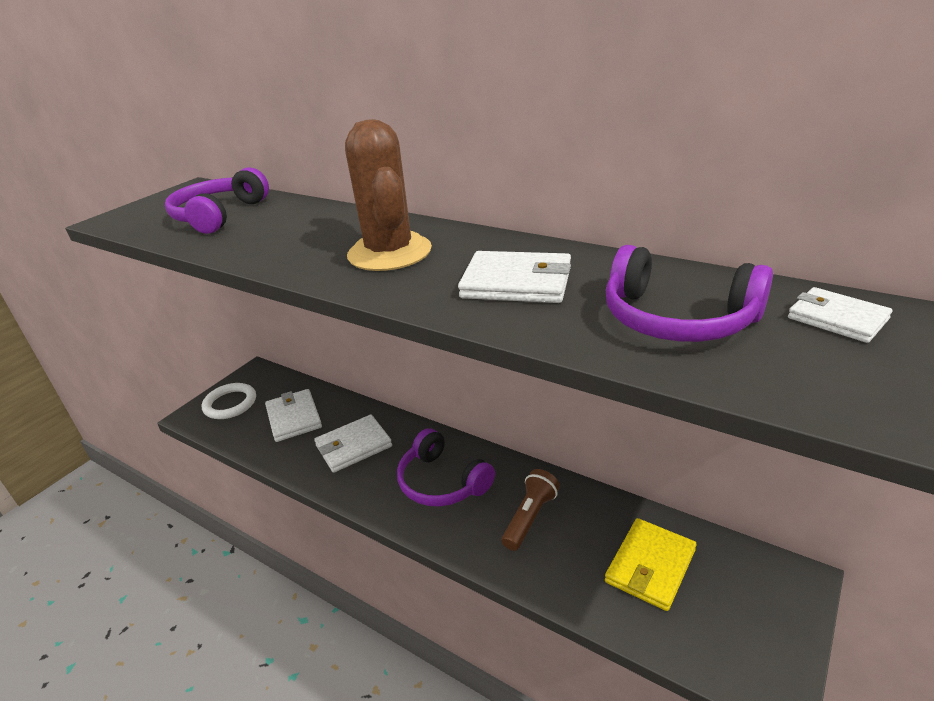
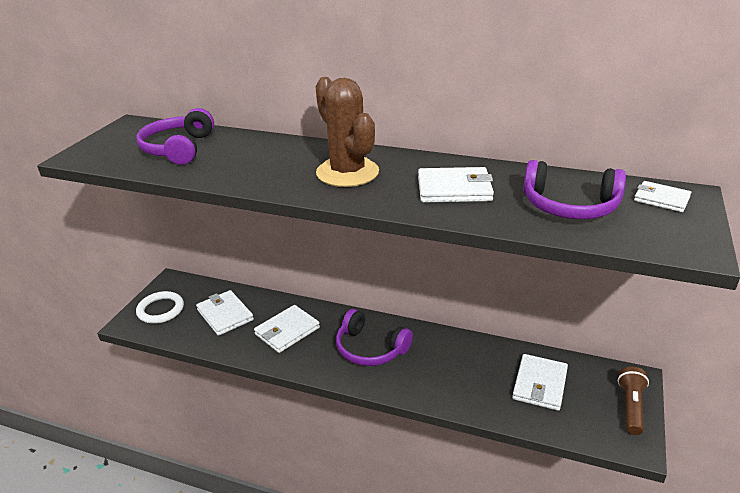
camera: 15 degrees left, 0 degrees up
brown flashlight [502,469,560,551] -> brown flashlight moved to [618,367,649,435]
yellow wallet [605,518,696,611] -> white wallet [512,354,568,411]

